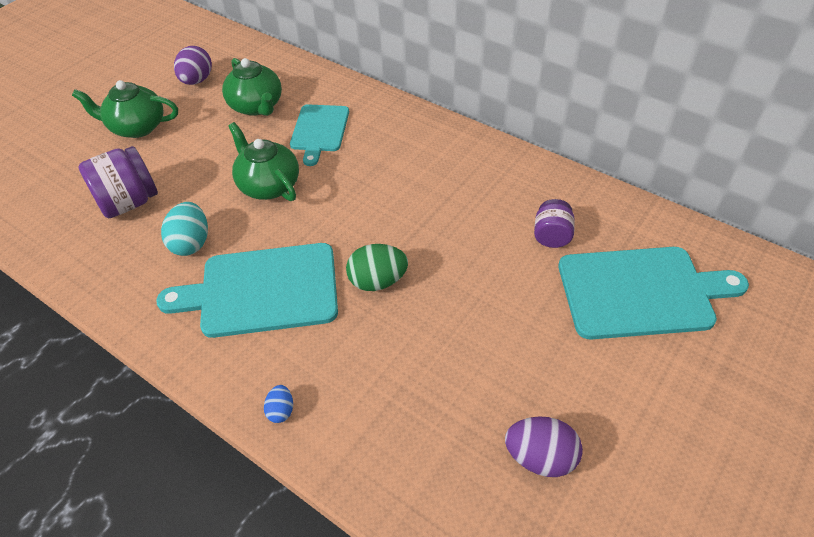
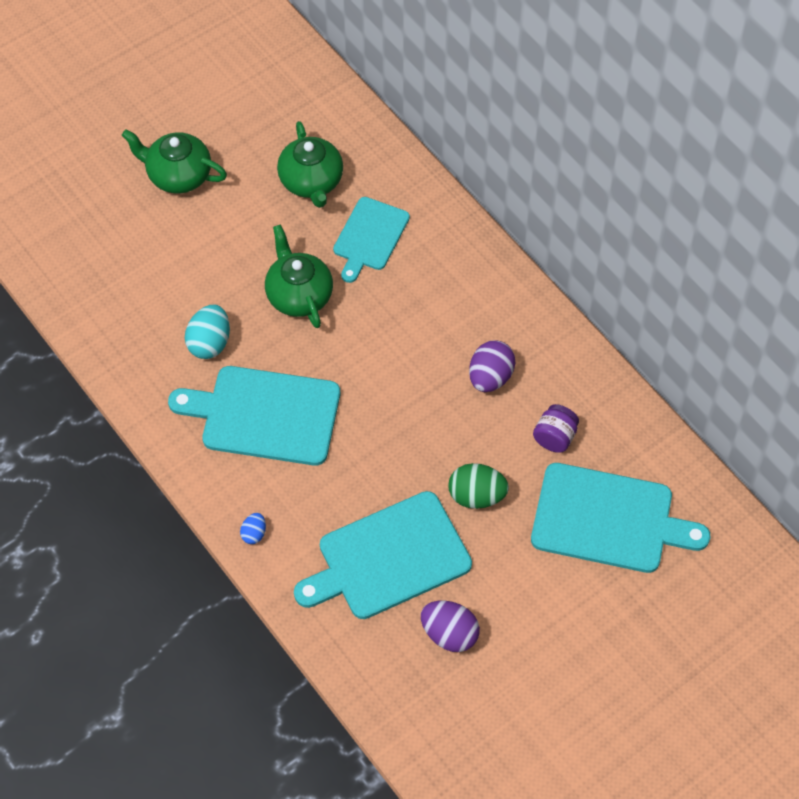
camera: 15 degrees right, 10 degrees up
purple jar [78,146,158,218] -> none
purple egg [174,46,212,85] -> purple egg moved to [469,341,515,392]
green egg [346,244,408,291] -> green egg moved to [449,463,509,509]
none -> turquoise cutting board [294,491,472,619]

